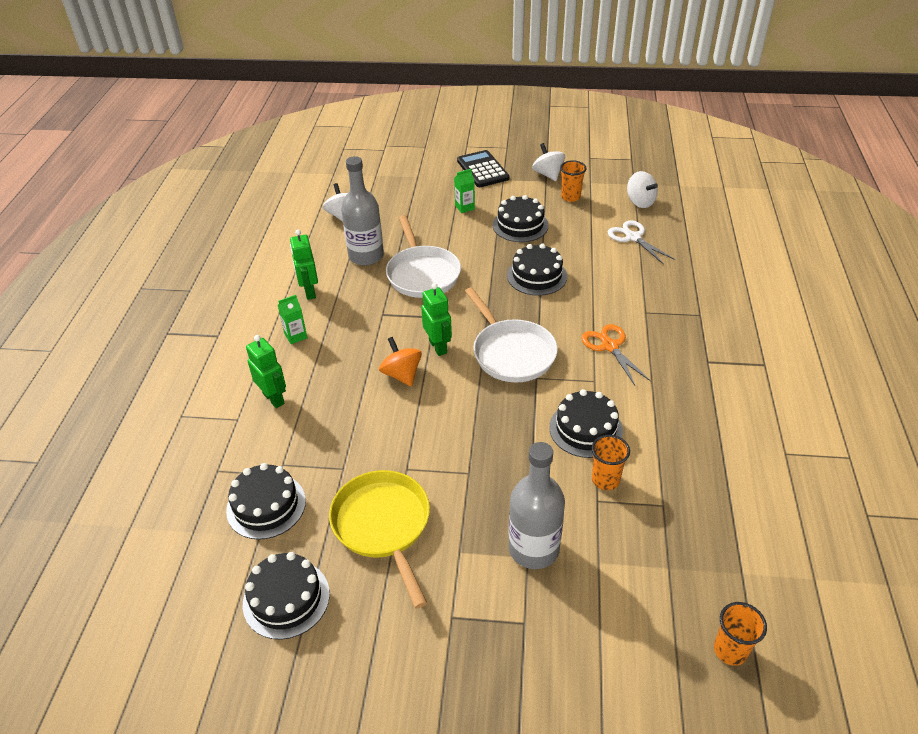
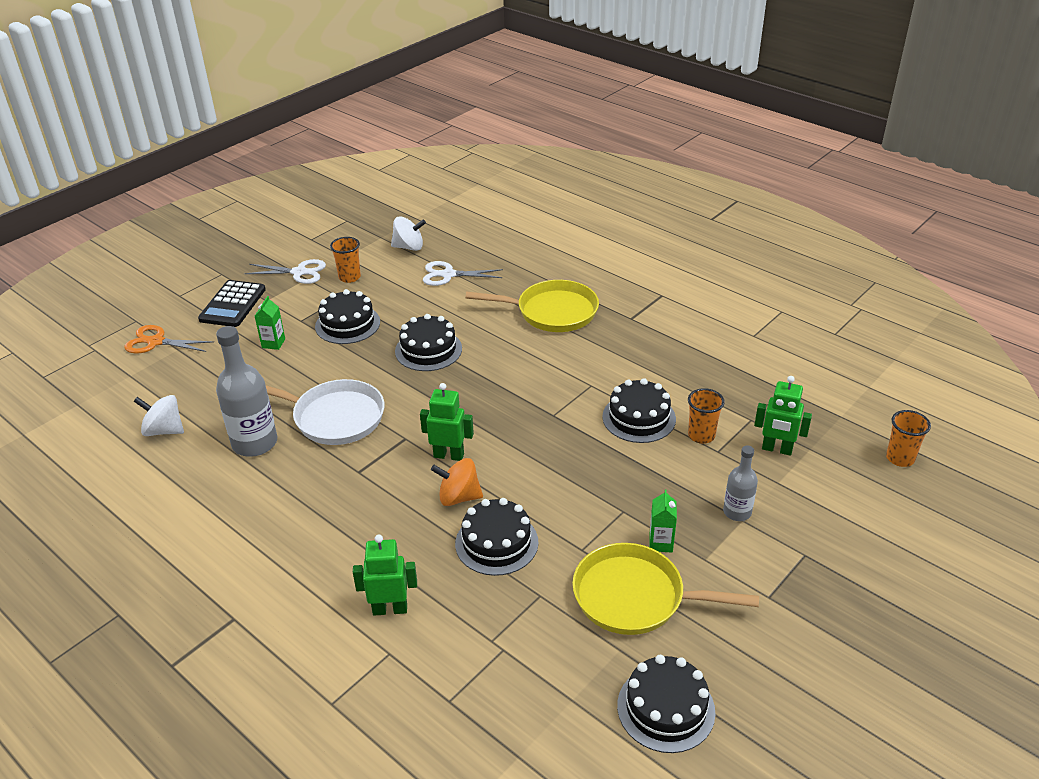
camera: 55 degrees left, 5 degrees down
black cake [226,463,306,540] -> black cake moved to [455,498,539,576]
green carton [278,295,307,344] -> green carton moved to [649,489,677,553]
green robot [290,230,318,300] -> green robot moved to [754,376,812,456]
black calculator [457,150,509,187] -> black calculator turned 90 degrees counterclockwise [198,280,266,327]
white pan [465,287,558,382] -> none
grey bottle [509,442,565,569] -> grey bottle [723,446,758,521], size x0.57
white spinning top [532,143,565,181] -> white scissors [244,259,326,284]
orange scissors [581,324,651,385] -> orange scissors moved to [124,325,214,354]
none -> yellow pan [465,280,599,332]

